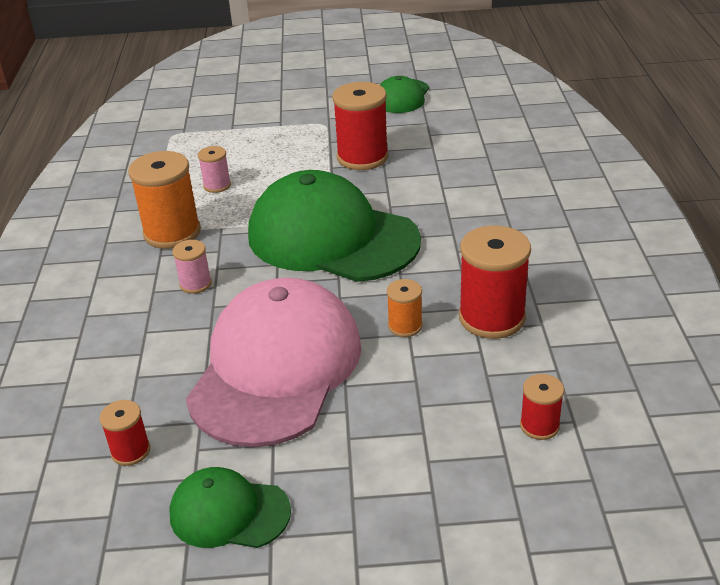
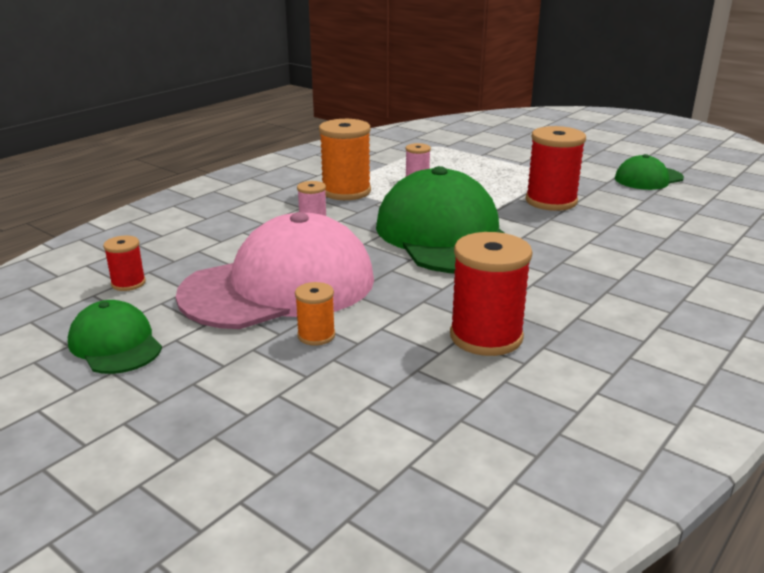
camera: 40 degrees right, 10 degrees down
orange spool [387,279,423,337] -> orange spool moved to [295,282,335,346]
red spool [520,374,564,440] -> none

